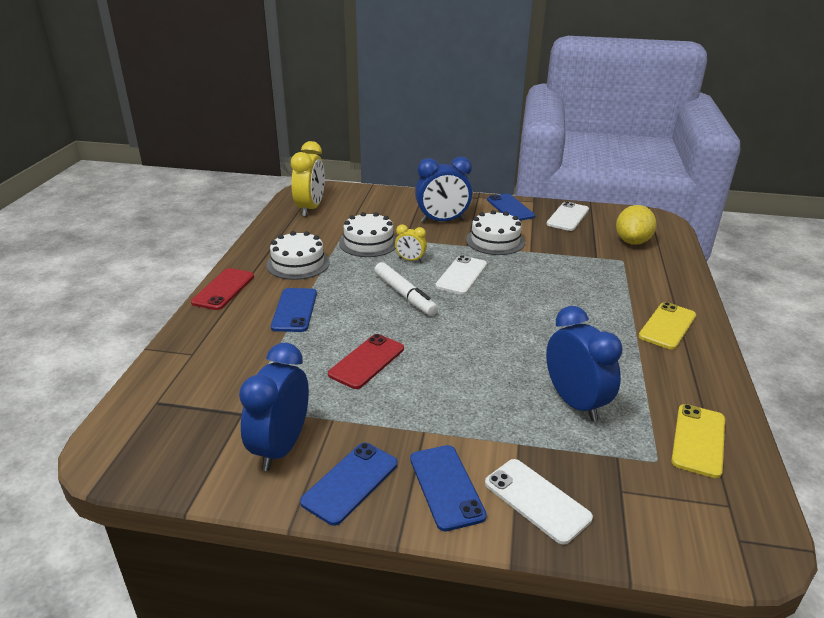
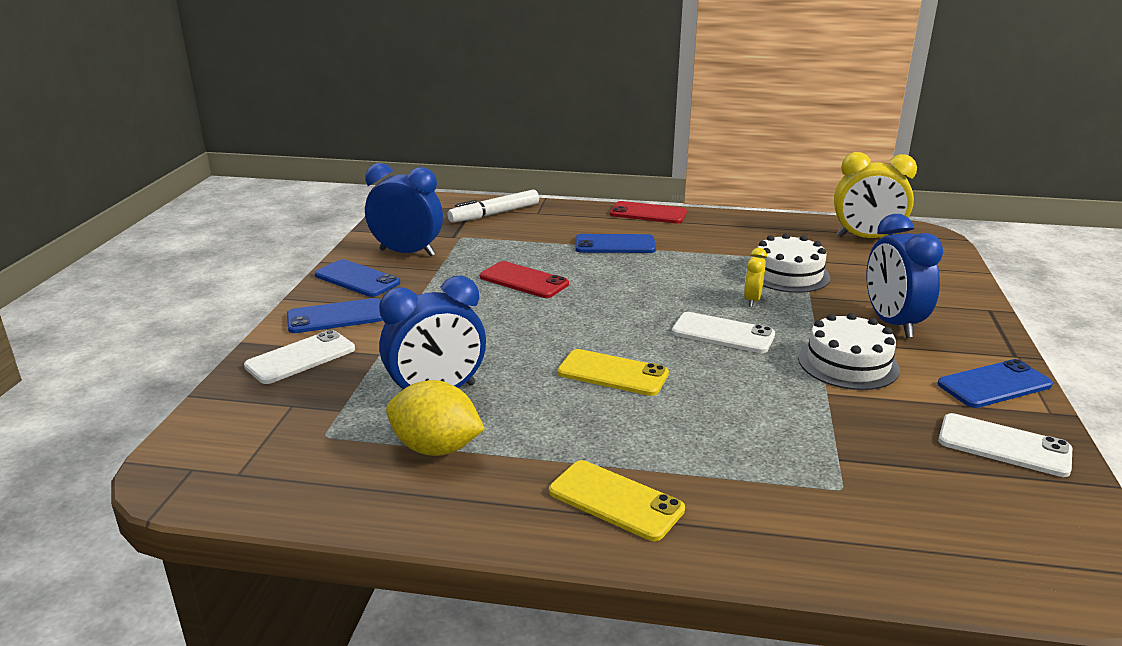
camera: 90 degrees right, 5 degrees down
white cake [266,231,330,280] -> none
white marker [374,262,438,316] -> white marker moved to [448,190,539,223]
yellow lemon [616,205,657,245] -> yellow lemon moved to [386,380,485,456]
yellow phone [671,404,725,478] -> yellow phone moved to [557,349,669,396]

